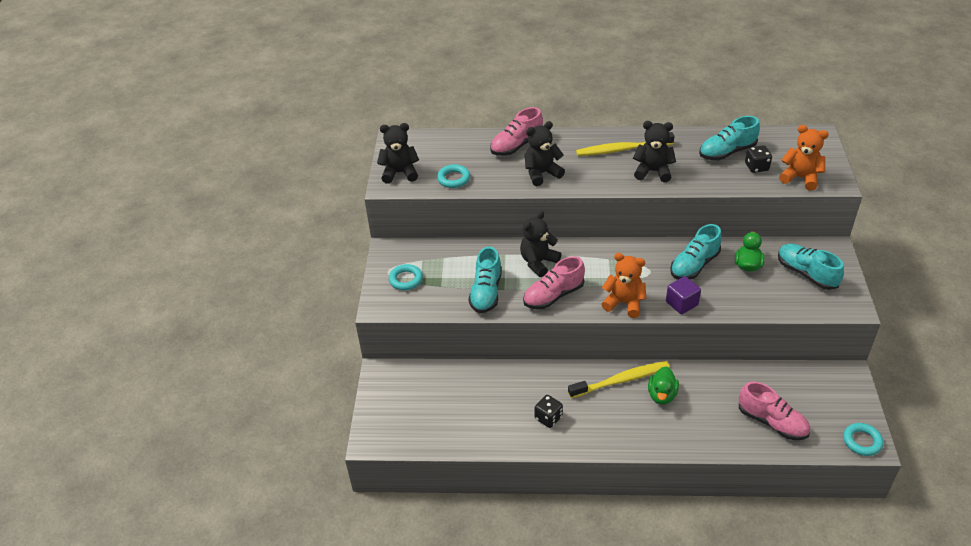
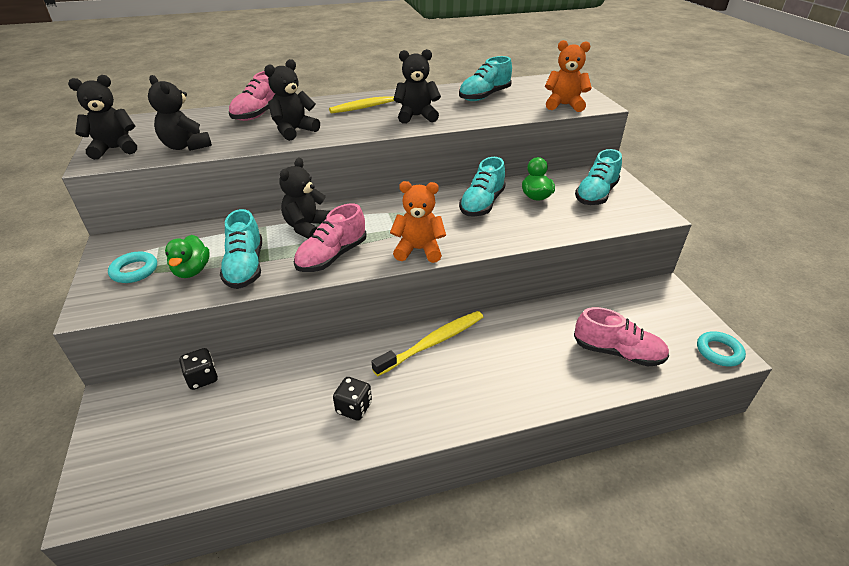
camera: 20 degrees left, 5 degrees down
turquoise ring [437,164,470,188] -> black teddy bear [148,75,212,151]
green duck [648,367,679,405] -> green duck moved to [165,235,210,278]
purple cube [666,276,701,314] -> none
black dice [745,145,772,173] -> black dice moved to [179,348,218,390]
turquoise shoe [778,244,844,290] -> turquoise shoe turned 90 degrees counterclockwise [575,149,622,205]

